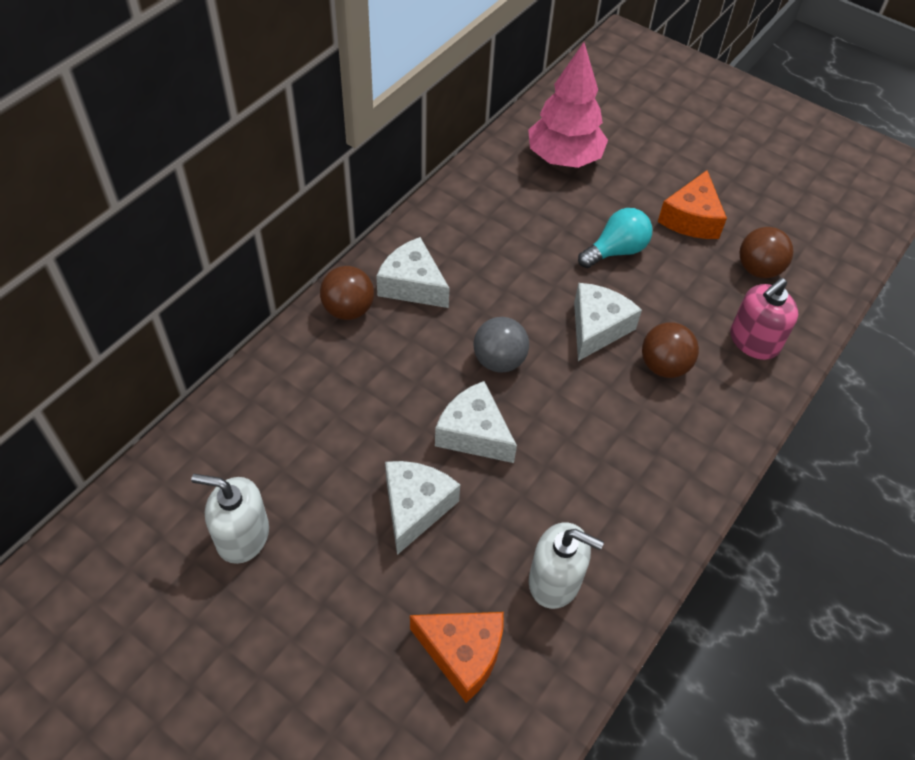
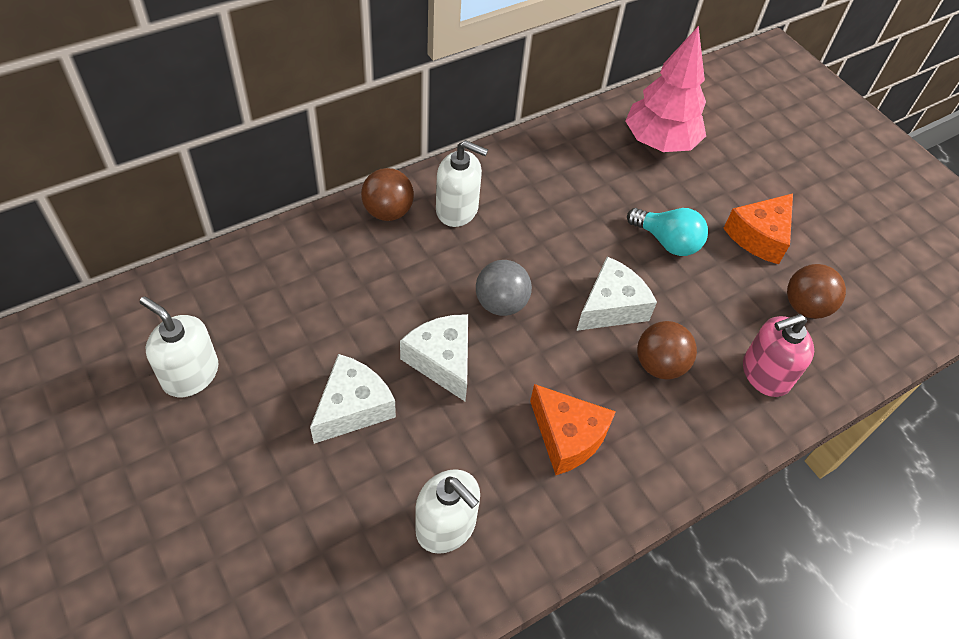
camera: 20 degrees right, 0 degrees up
white cheese [376,237,450,308] -> white soap dispenser [436,140,488,227]
orange cheese [410,612,504,703] -> orange cheese moved to [530,384,616,475]
turquoise light bulb [578,208,652,268] -> turquoise light bulb turned 45 degrees clockwise [627,208,708,256]

